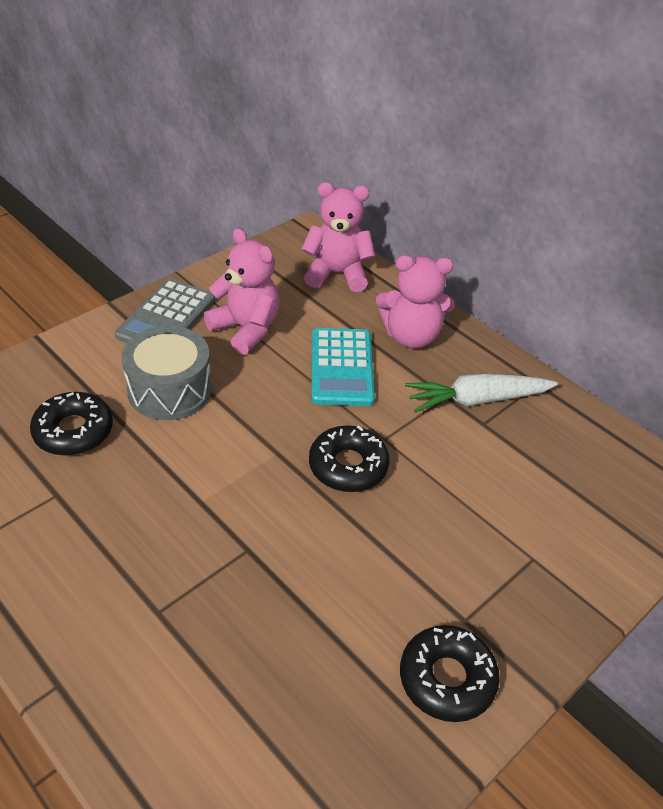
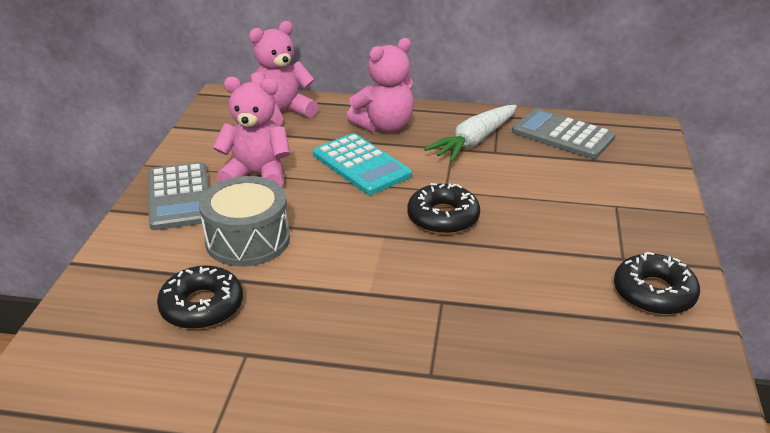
camera: 35 degrees left, 10 degrees down
none -> grey calculator [512,108,616,159]

